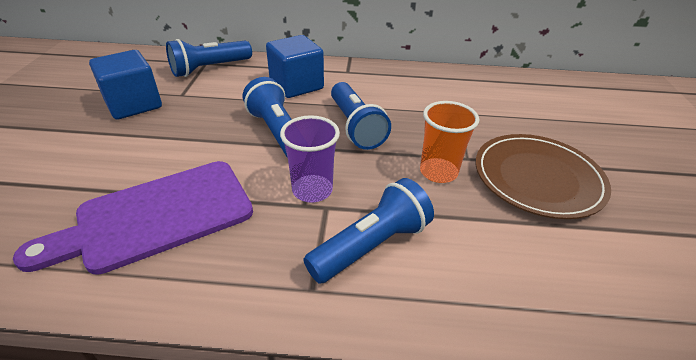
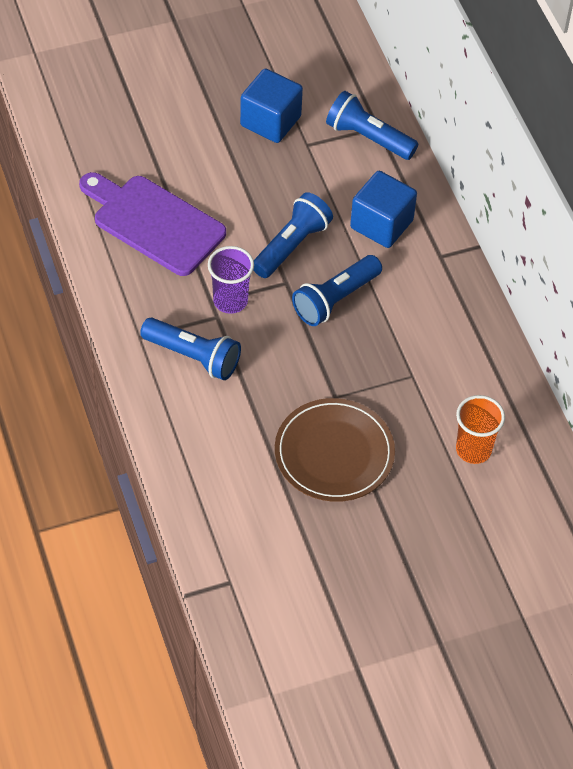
camera: 65 degrees right, 15 degrees up
orange cup [420,101,479,183] -> orange cup moved to [456,395,505,464]

